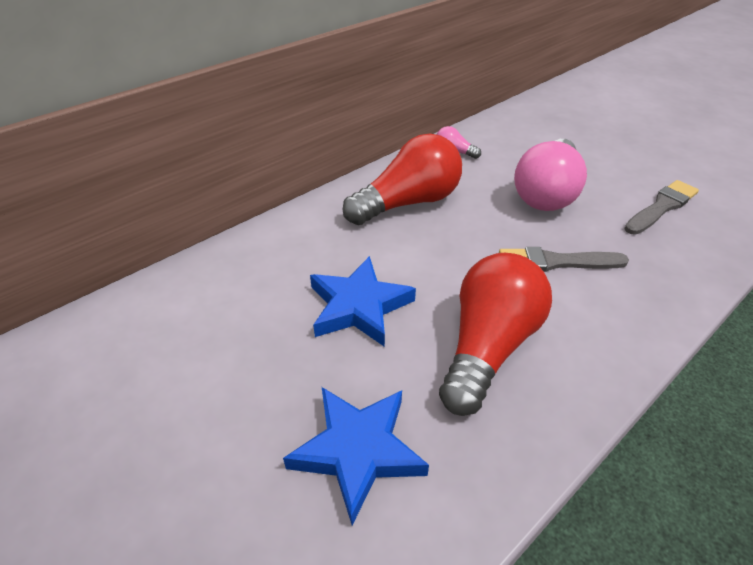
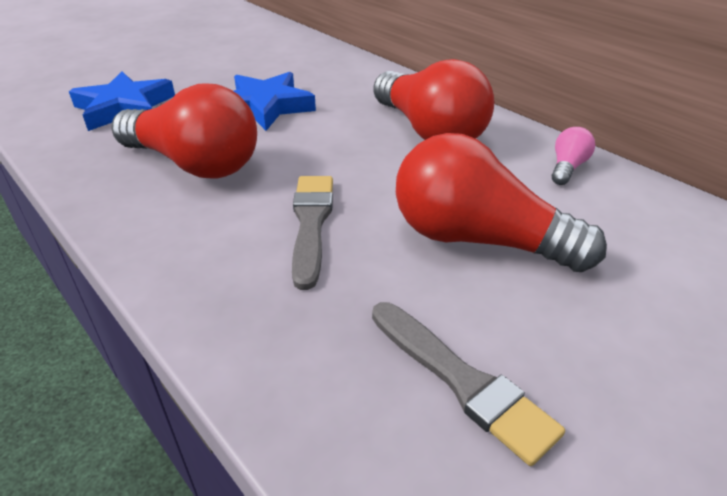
camera: 90 degrees right, 5 degrees down
pink light bulb [514,139,587,211] -> red light bulb [396,133,607,272]

